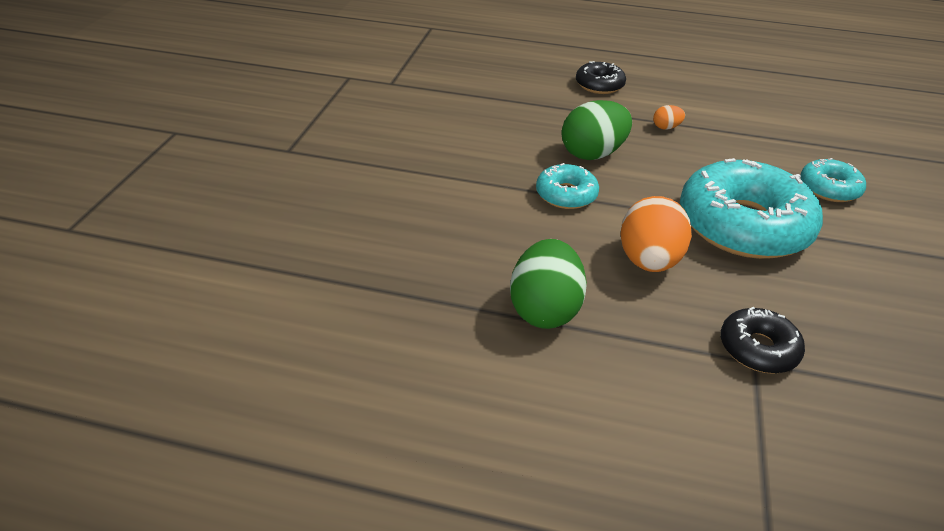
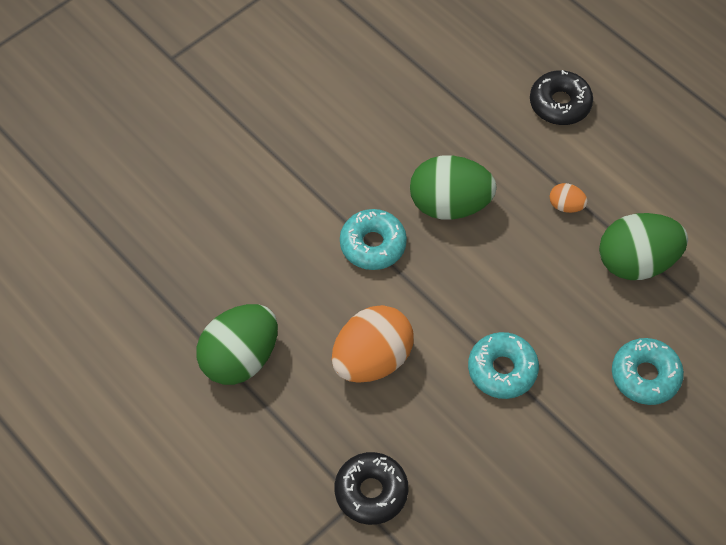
camera: 35 degrees right, 20 degrees up
turquoise donut [680,158,823,259] -> turquoise donut [468,332,539,399], size x0.49
none -> green egg [599,213,688,280]

